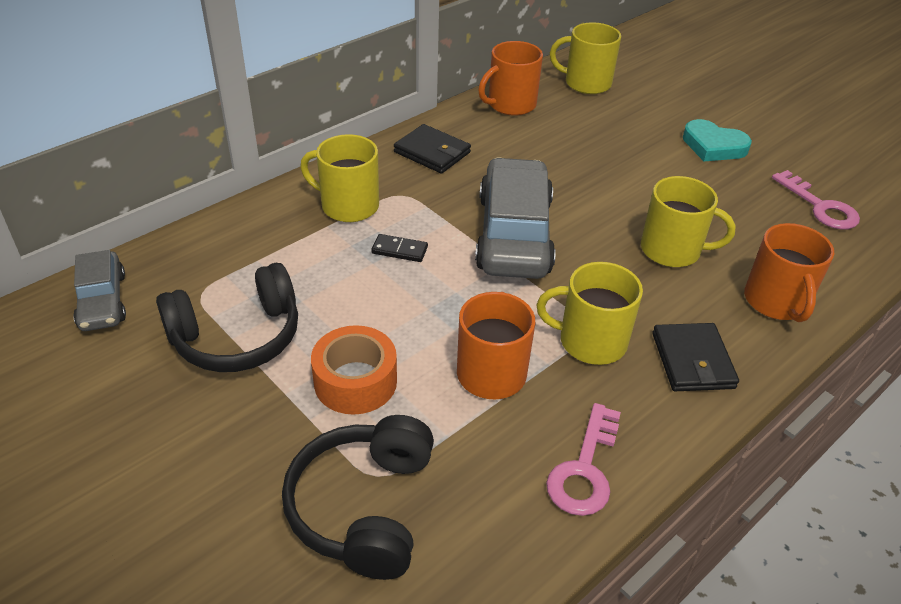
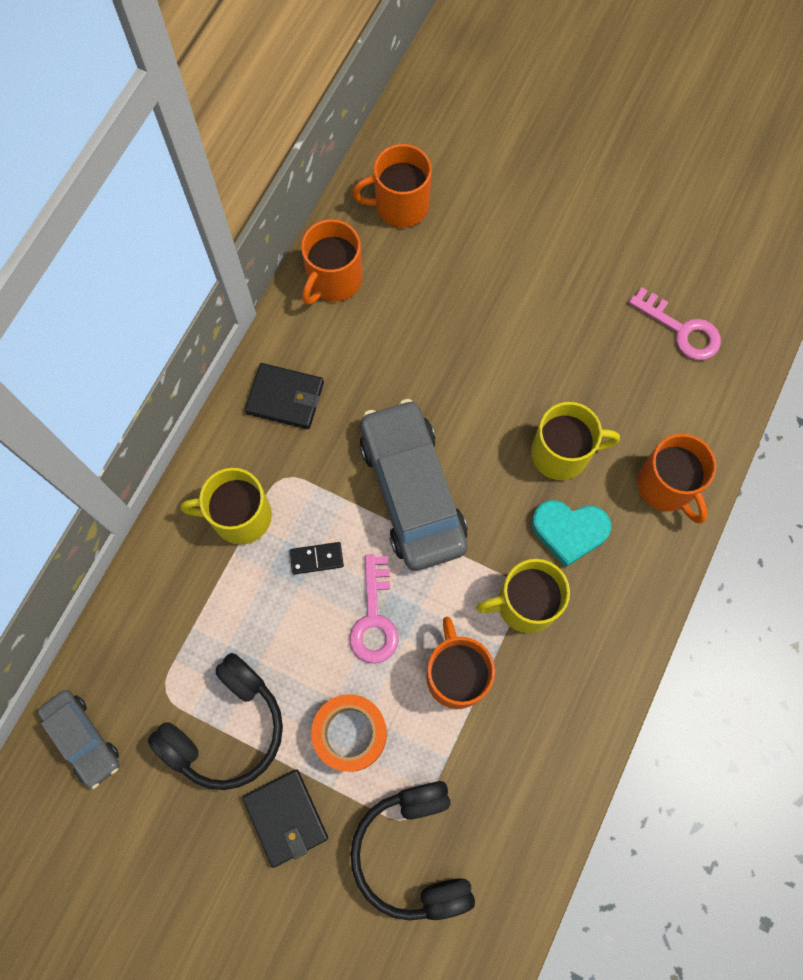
camera: 20 degrees left, 30 degrees up
pink key [546,403,621,516] -> pink key moved to [349,554,399,664]
yellow mug [550,22,621,94] -> orange mug [352,144,432,227]
black wallet [652,323,739,391] -> black wallet moved to [242,770,328,868]
turquoise heart [683,119,752,161] -> turquoise heart moved to [532,500,611,567]

